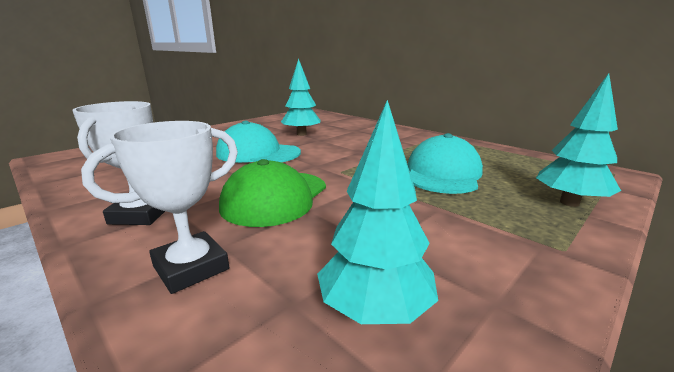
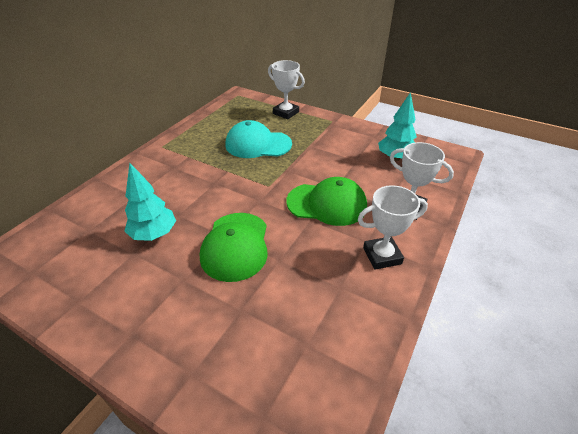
camera: 105 degrees left, 20 degrees up
turquoise cap [216,121,301,163] -> green cap [200,213,268,282]
turquoise tree [536,73,621,207] -> white trophy [268,60,305,119]

